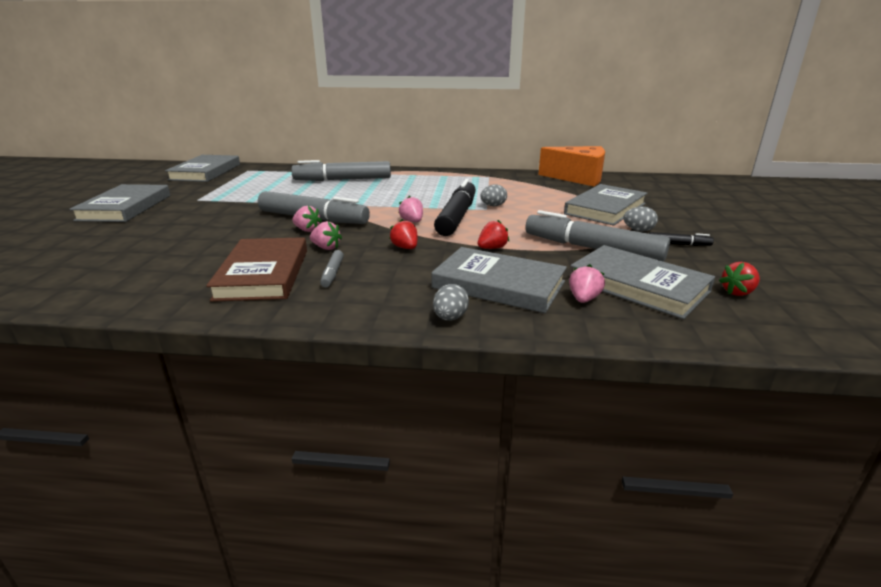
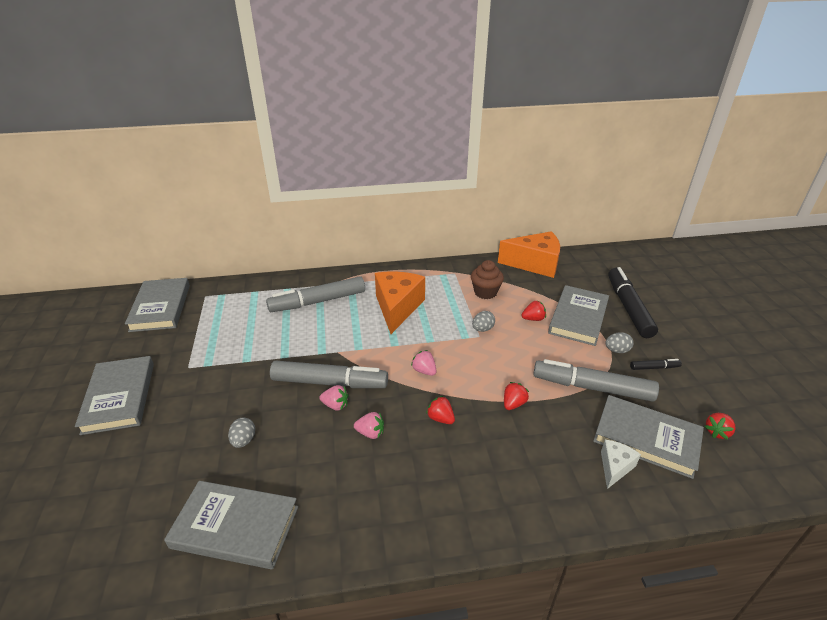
camera: 15 degrees left, 10 degrees up
brown book [206,237,307,302] -> none
grey marker [320,250,344,288] -> none
grey book [432,247,567,313] -> grey book moved to [164,481,298,569]
grey egg [433,284,469,321] -> grey egg moved to [228,418,255,448]
black marker [434,179,476,236] -> black marker moved to [608,267,658,338]
pink strawberry [569,264,605,303] -> white cheese [601,440,641,489]
none -> orange cheese [375,271,425,334]
none -> brown cupcake [471,260,504,299]
none -> red strawberry [522,300,546,321]

